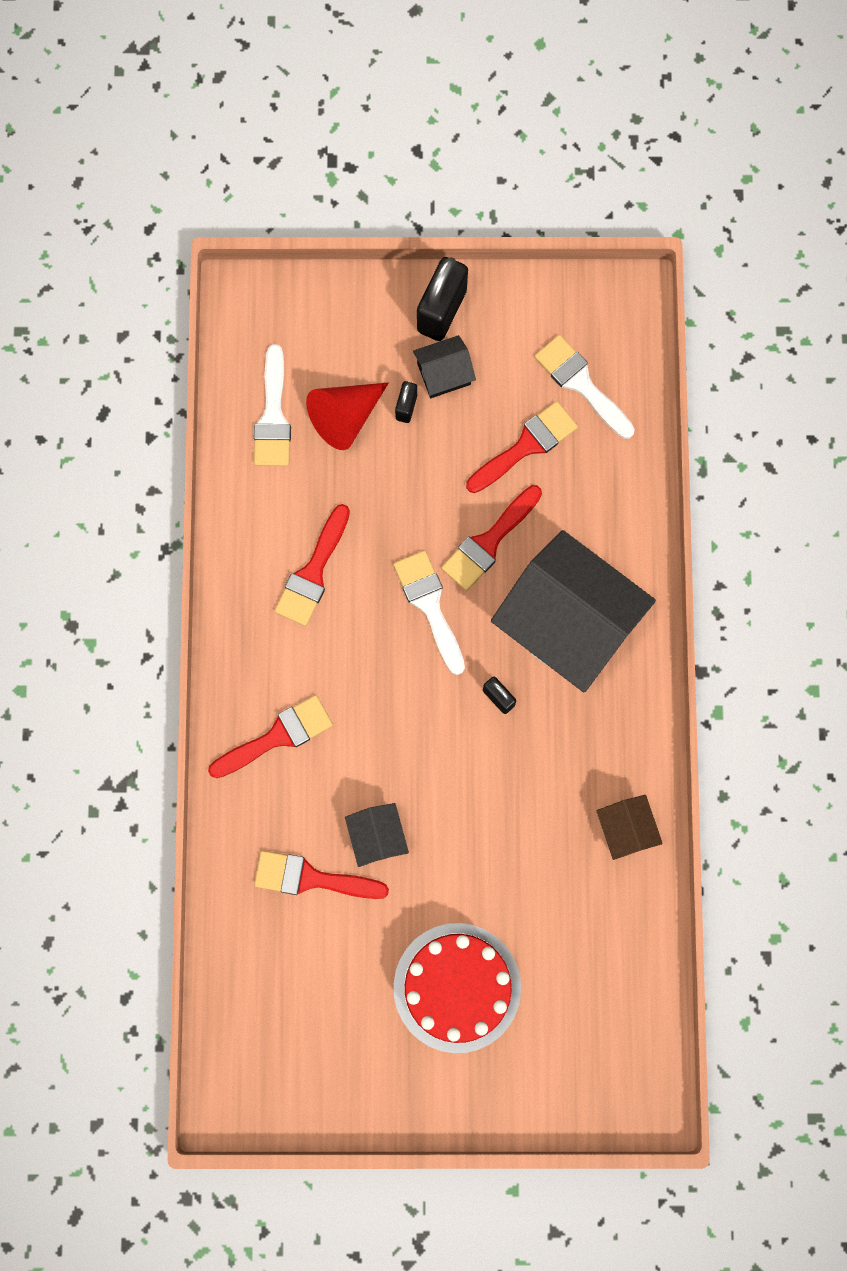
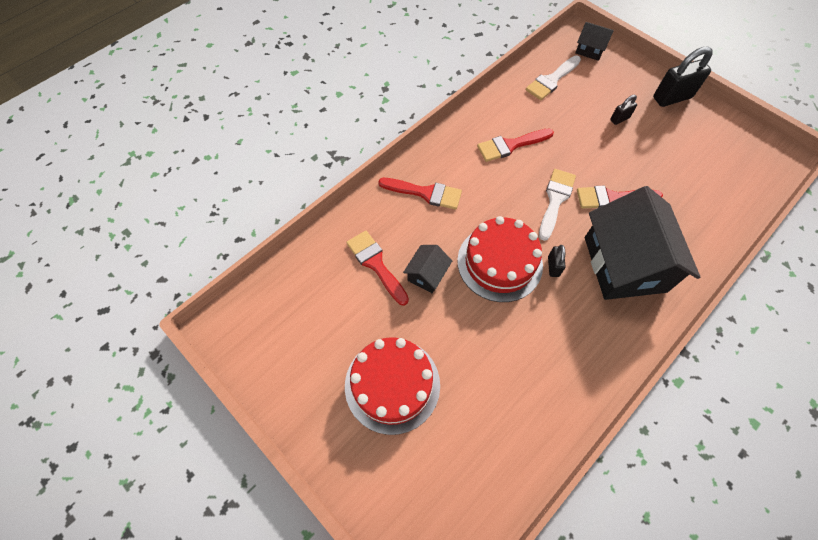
camera: 45 degrees right, 15 degrees down
red cone [306,383,388,450] -> none
black house [413,335,476,398] -> black house moved to [575,22,614,61]
red brush [466,401,578,493] -> none
white brush [534,335,635,439] -> none
brown house [596,795,663,860] -> none
none -> red cake [457,216,543,302]

